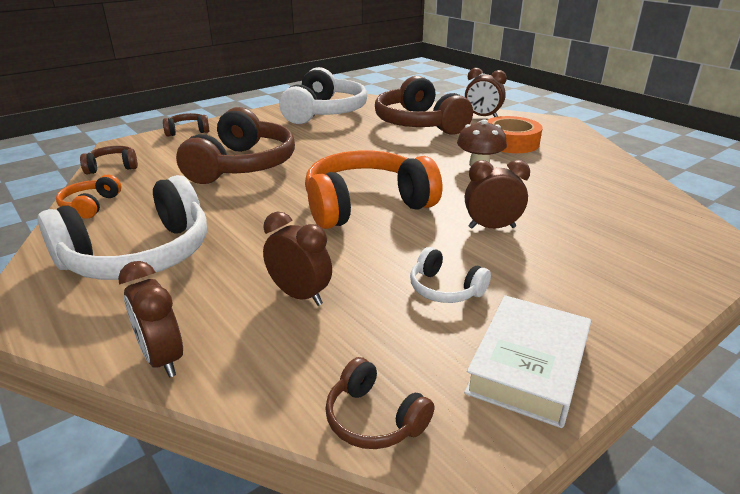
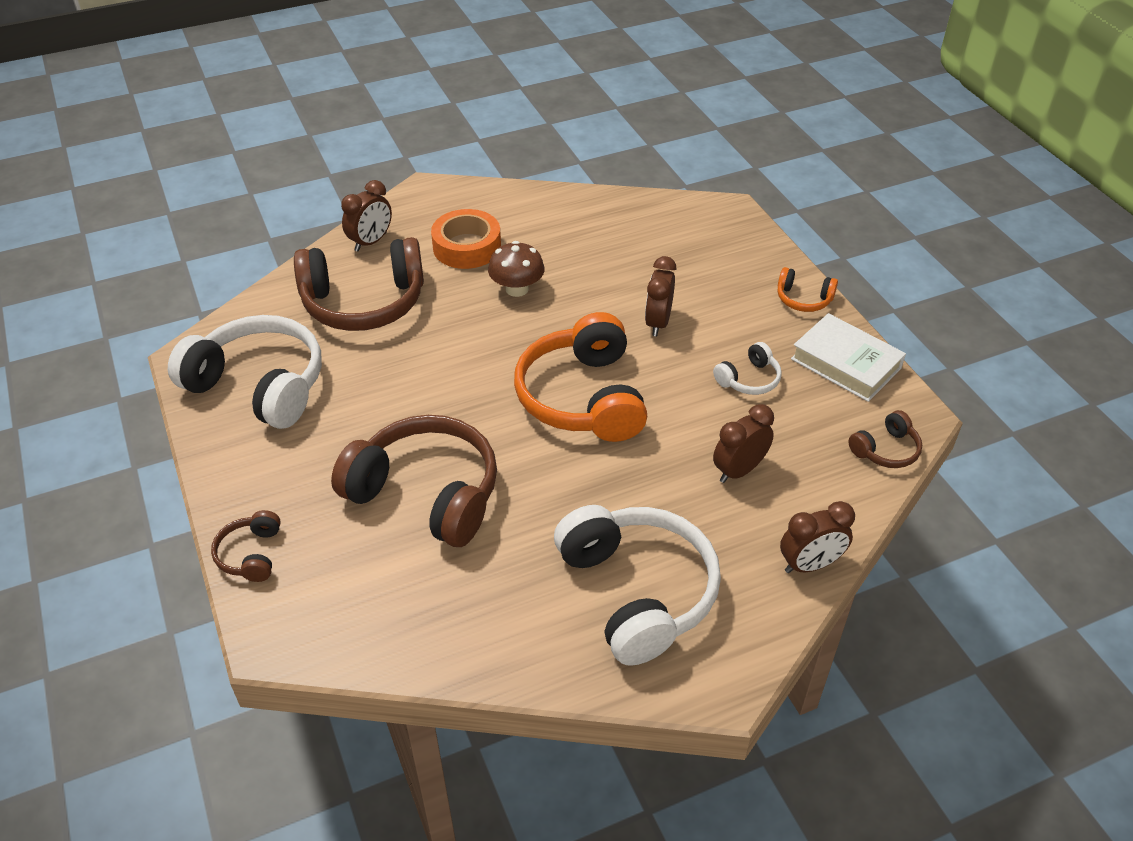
camera: 75 degrees left, 15 degrees up
orange headphones [56,174,121,219] -> orange headphones moved to [778,267,838,312]
brown headphones [80,146,138,174] -> none

